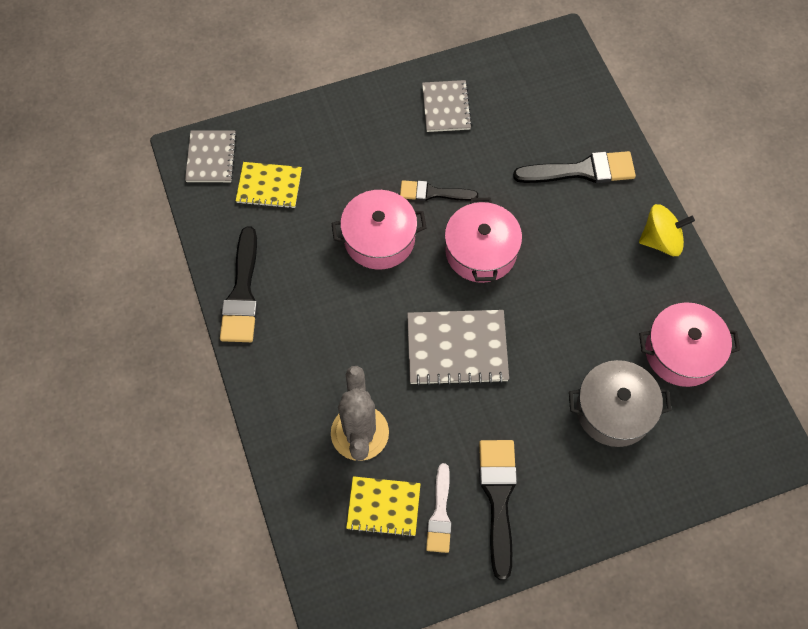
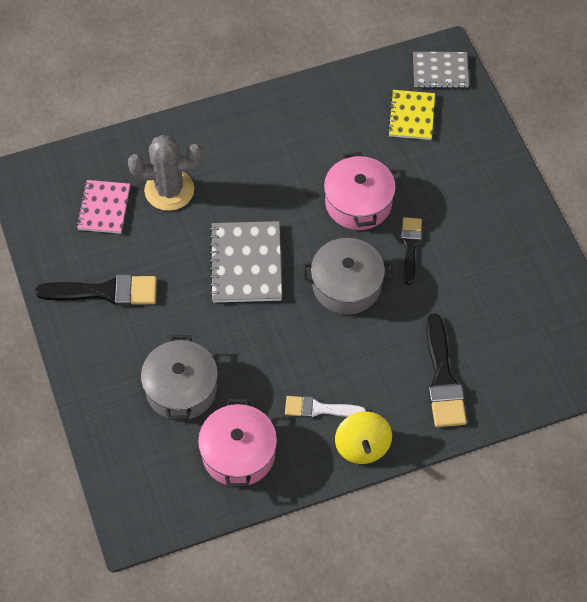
camera: 90 degrees right, 5 degrees down
black brush [220,226,258,342] -> none
yellow notebook [346,476,421,537] -> pink notebook [76,180,130,234]
grey notebook [422,80,472,132] -> none
white brush [426,463,452,553] -> white brush moved to [285,396,366,418]
pink pot [445,198,522,283] -> grey pot [303,238,393,315]

